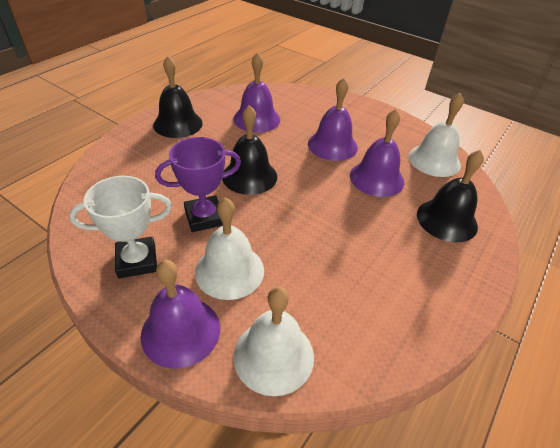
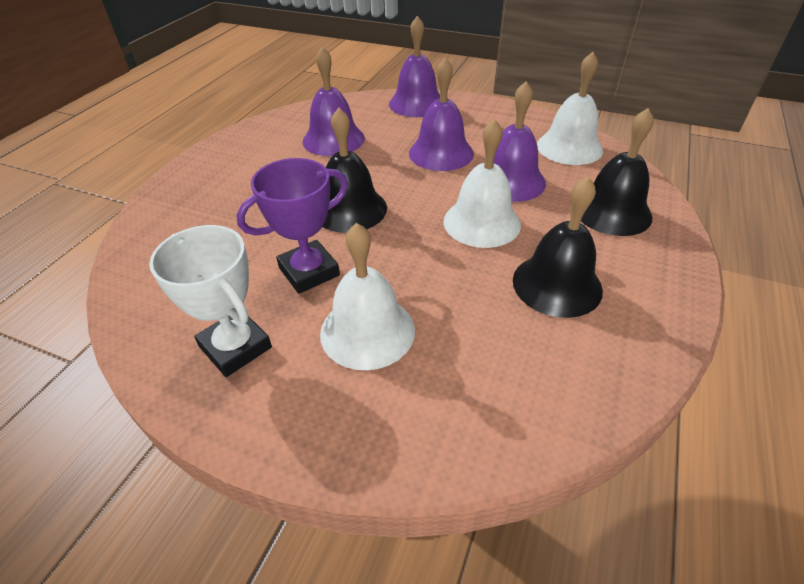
camera: 10 degrees left, 0 degrees up
white trophy [69,176,172,278] -> white trophy turned 75 degrees clockwise [149,225,272,377]
purple bell [141,260,220,369] -> purple bell moved to [389,16,440,117]
black bell [153,56,203,138] -> black bell moved to [513,176,603,318]
white bell [233,287,314,396] -> white bell moved to [444,118,521,248]

